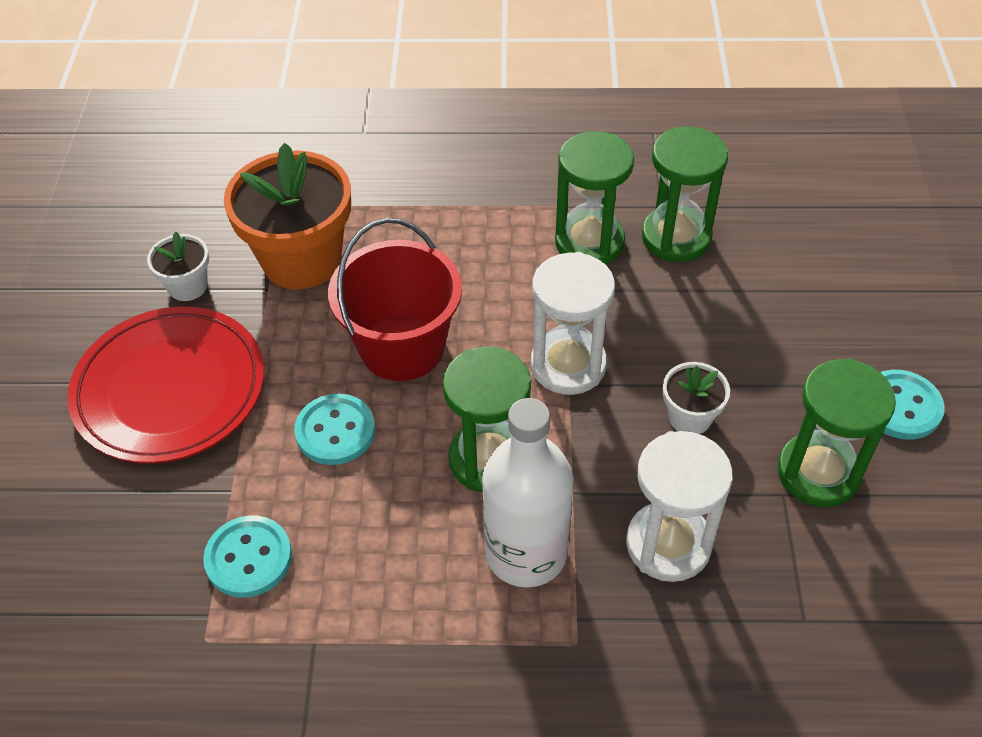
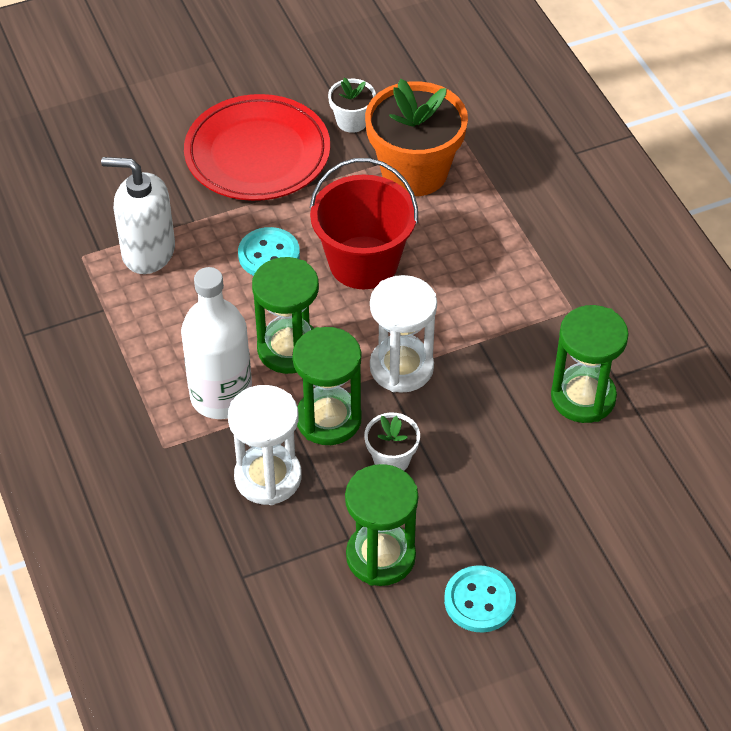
camera: 65 degrees right, 0 degrees up
turquoise button [203,516,292,598] -> white soap dispenser [101,157,175,274]
green hourglass [555,131,634,265] -> green hourglass moved to [292,327,362,445]

